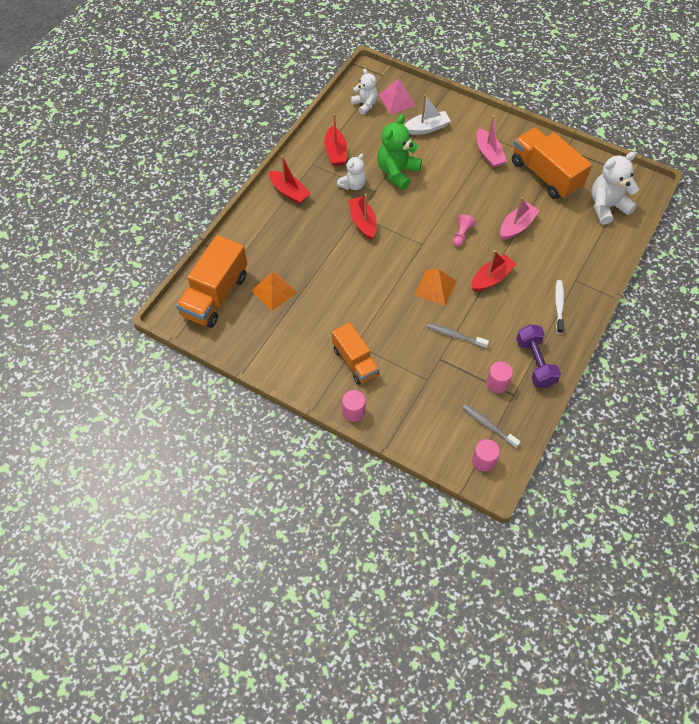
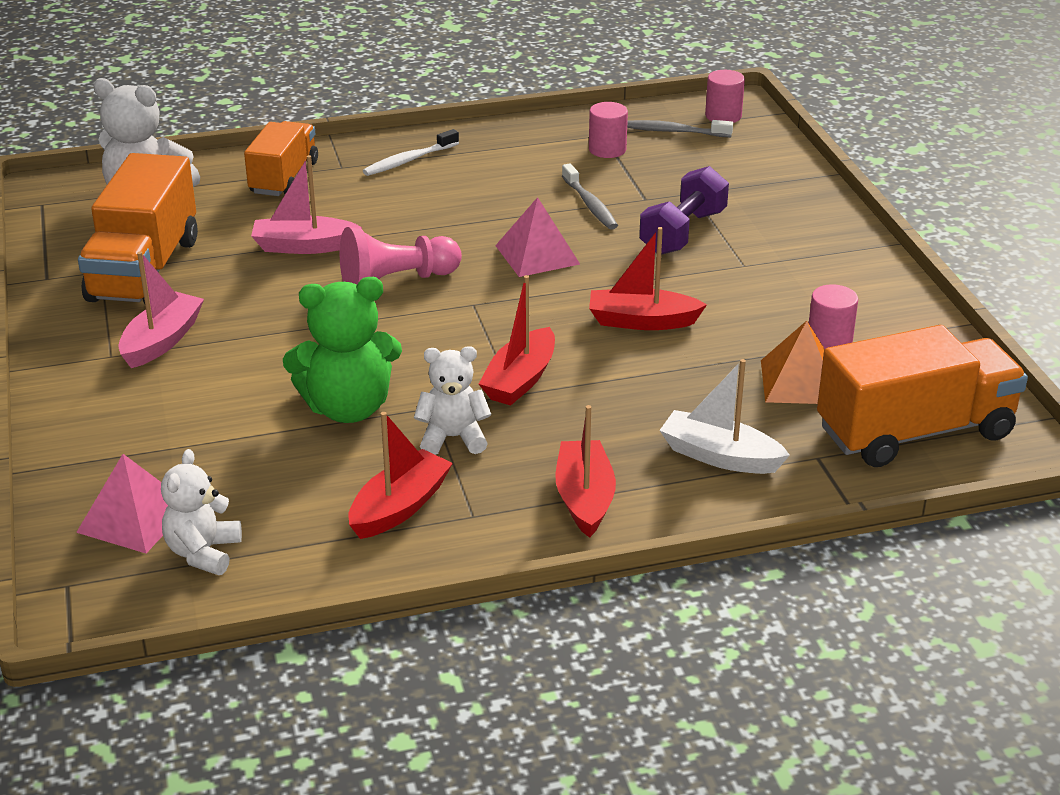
camera: 135 degrees left, 25 degrees down
orange truck [332,322,379,385] -> orange truck moved to [244,121,318,196]
pink cylinder [342,390,366,422] -> pink cylinder moved to [809,284,858,349]
white boat [404,94,451,135] -> white boat moved to [660,359,790,474]
orange pyramid [415,269,456,306] -> pink pyramid [495,197,580,277]
pink pawn [453,214,476,247] -> pink pawn [340,226,462,285], size x1.75
grey toothbrush [462,404,521,448] -> grey toothbrush turned 105 degrees clockwise [627,120,733,137]
red boat [472,250,516,292] -> red boat moved to [589,227,707,330]
purple dumbbell [516,324,561,388] -> purple dumbbell moved to [639,166,729,255]

